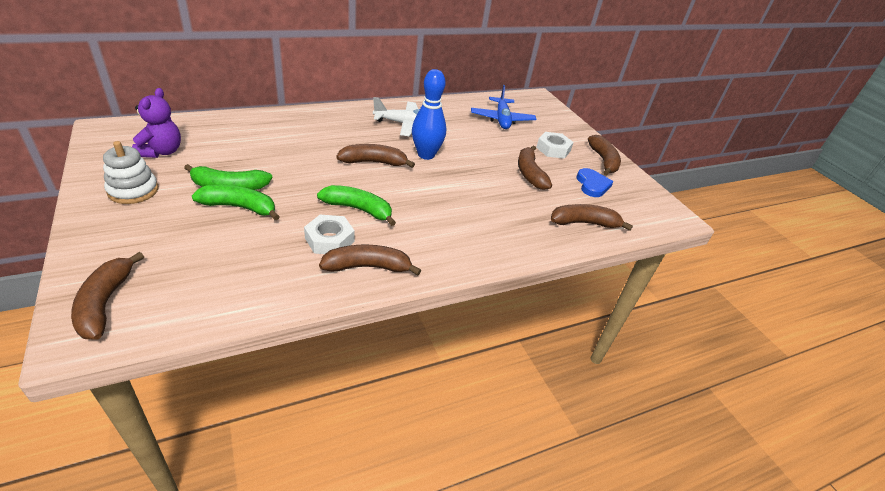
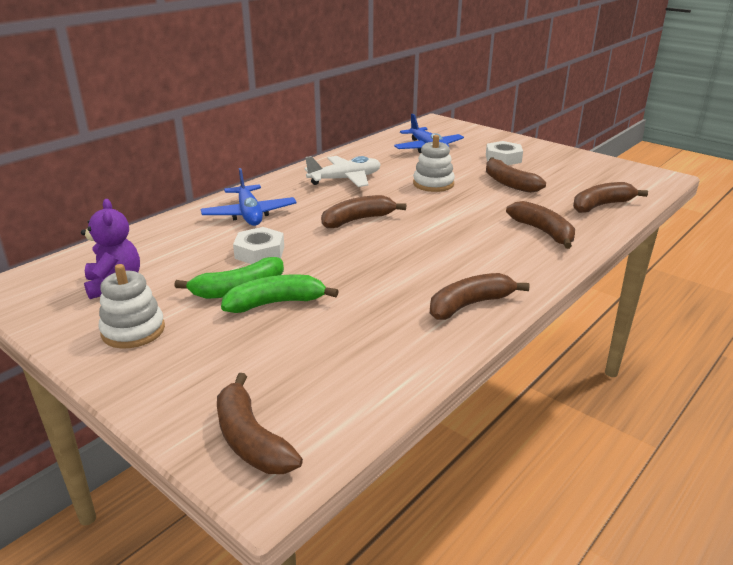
camera: 20 degrees left, 10 degrees down
white nut [304,215,355,254] -> white nut moved to [233,227,284,264]
green banana [317,185,396,226] -> none
blue bowling pin [412,69,446,160] -> none
blue heart [577,168,613,197] -> none
brown banana [588,135,621,175] -> brown banana moved to [506,201,575,249]
none -> blue plane [201,168,296,226]
none -> white stacking toy [413,135,455,192]

